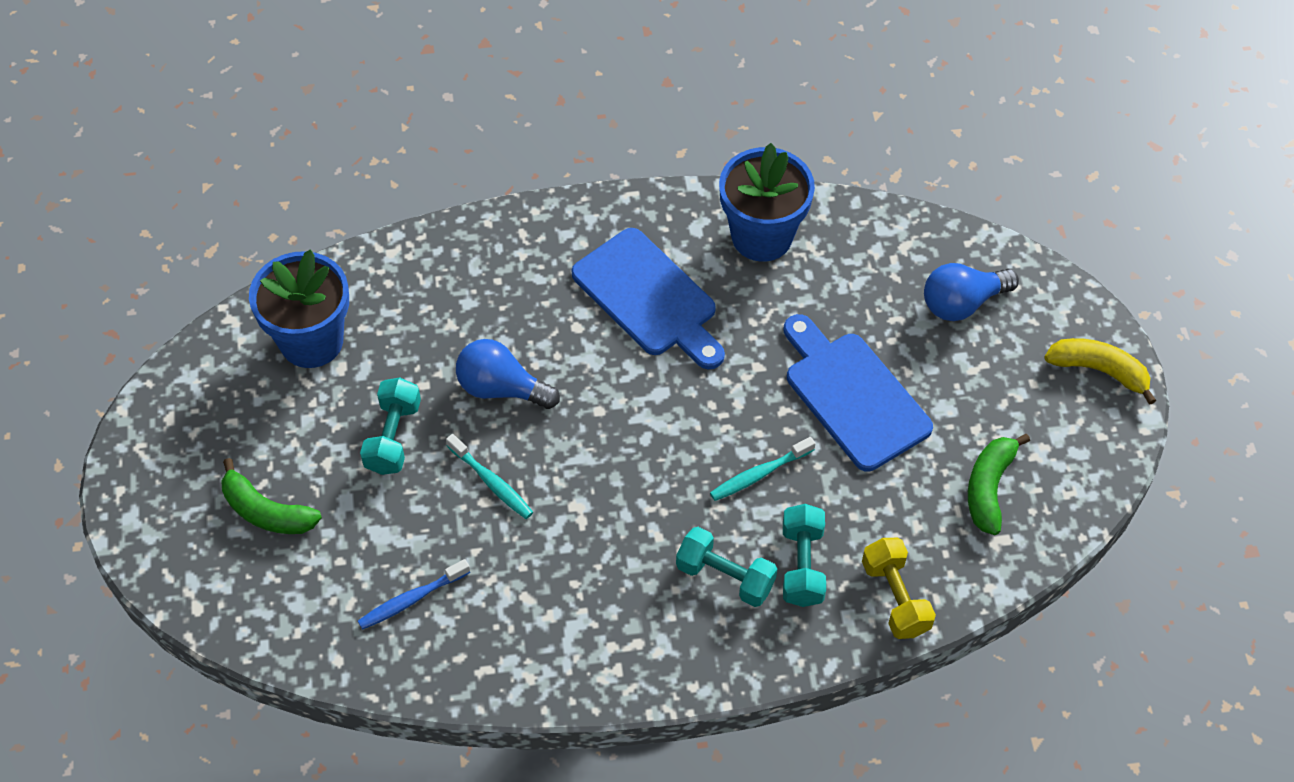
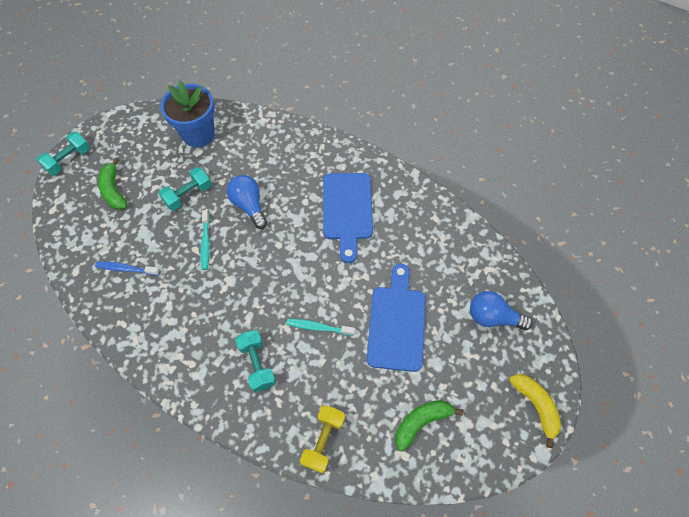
camera: 40 degrees right, 5 degrees up
blue flower pot [719,143,815,262] -> none
turquoise dumbbell [783,504,826,607] -> turquoise dumbbell moved to [37,132,90,175]

